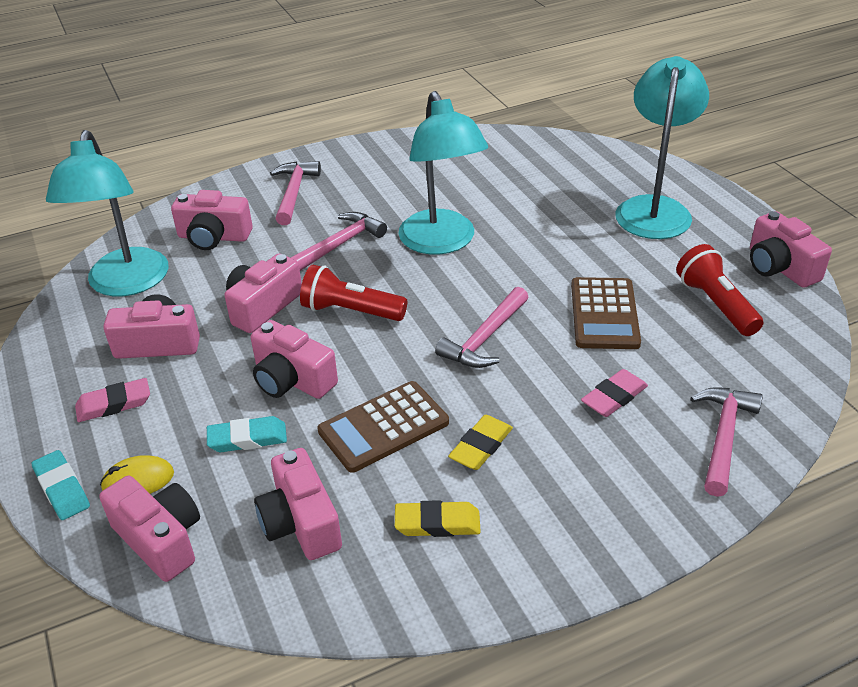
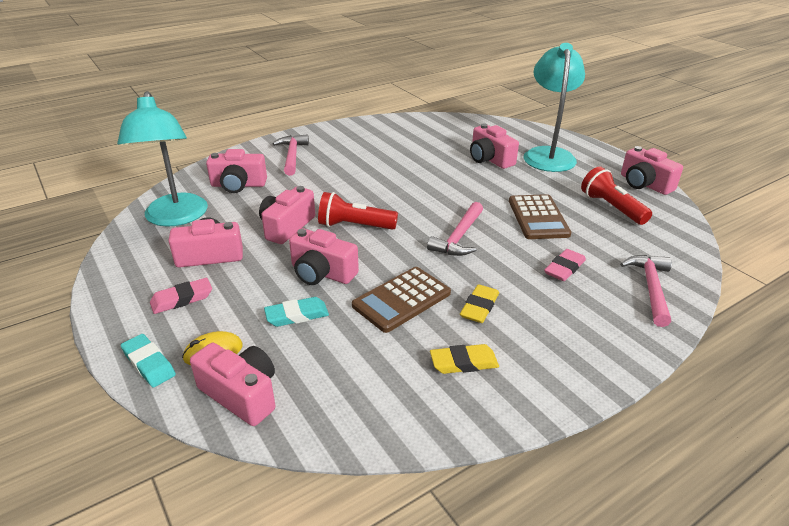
camera: 10 degrees left, 5 degrees down
pink camera [254,448,342,560] -> pink camera moved to [470,124,519,169]
pink hammer [291,212,387,271] -> none
turquoise lamp [398,91,488,255] -> none

